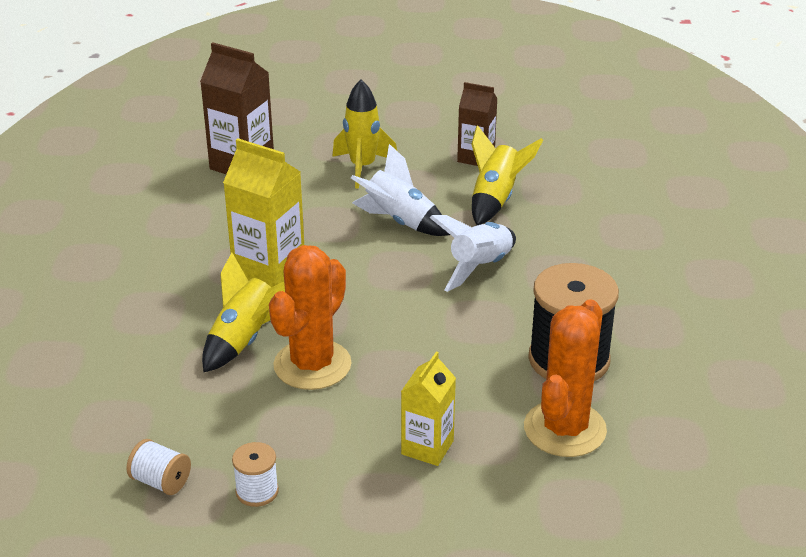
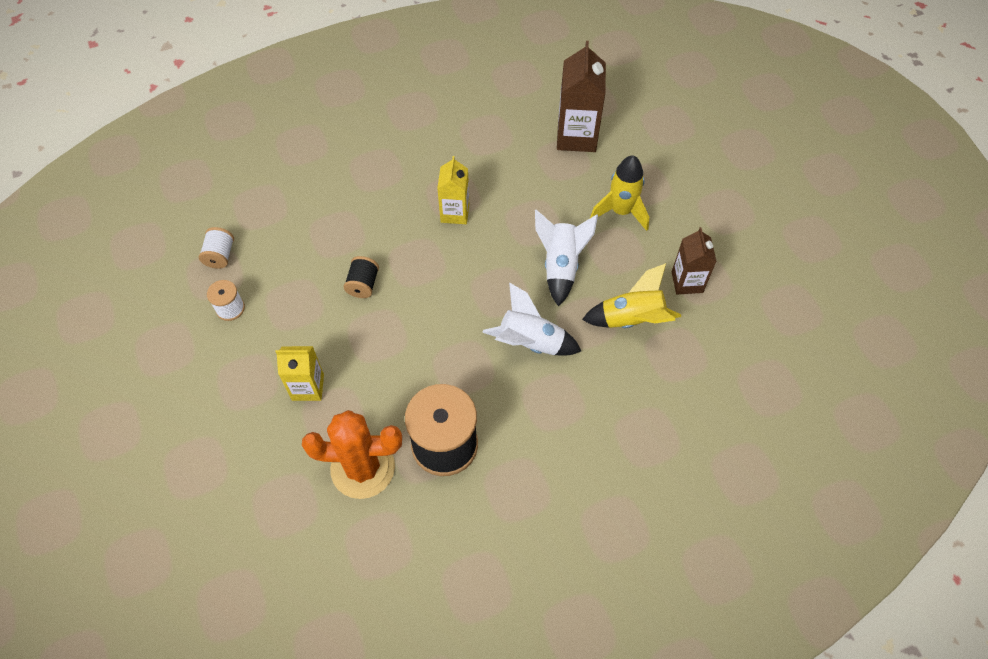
camera: 65 degrees right, 25 degrees up
yellow rocket [202,252,285,372] -> none
yellow carton [223,138,304,287] -> yellow carton [437,156,469,224], size x0.64
orange cactus [269,245,352,390] -> black spool [344,256,379,298]

